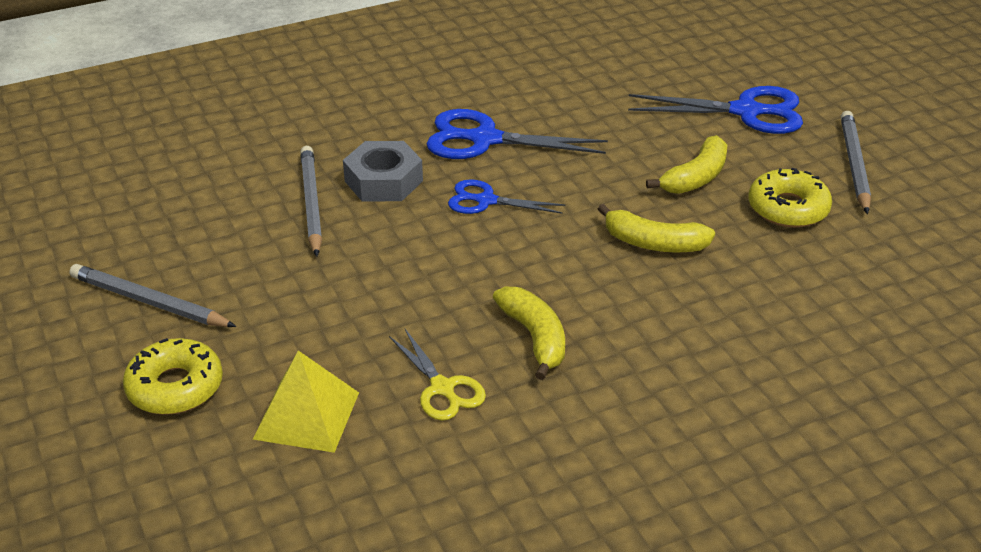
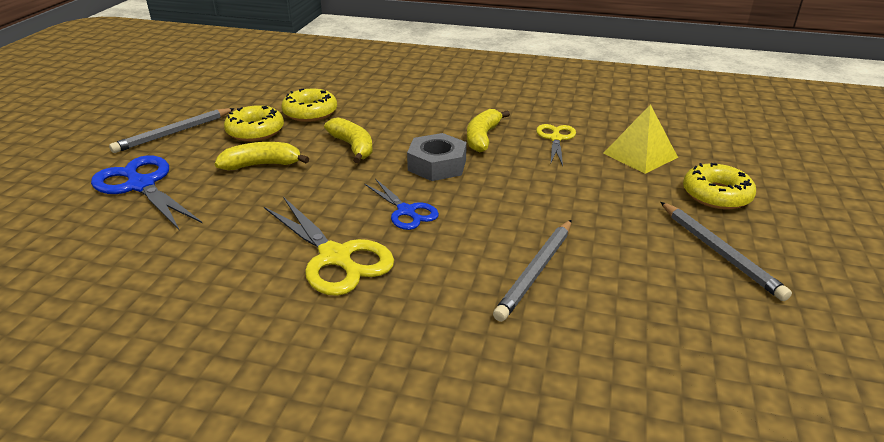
camera: 140 degrees left, 5 degrees down
grey nut [343,141,423,201] -> grey nut moved to [407,133,467,181]
blue scissors [427,109,608,159] -> yellow scissors [264,198,394,296]
none -> yellow donut [281,89,337,122]

